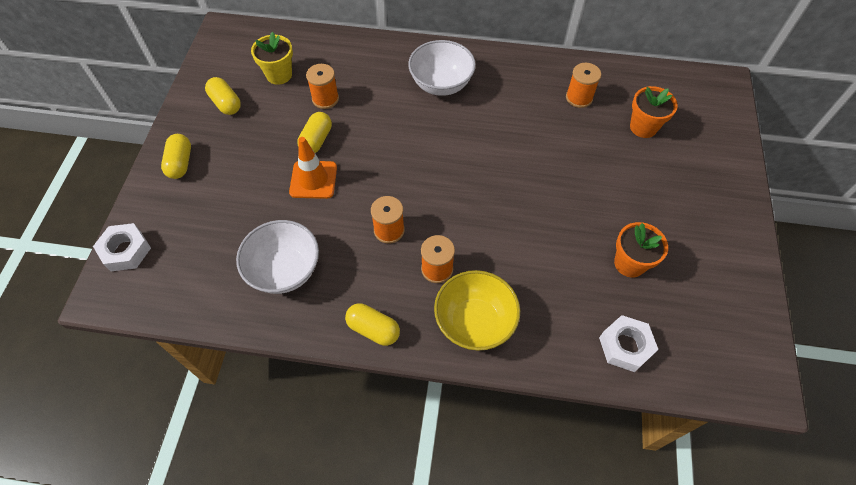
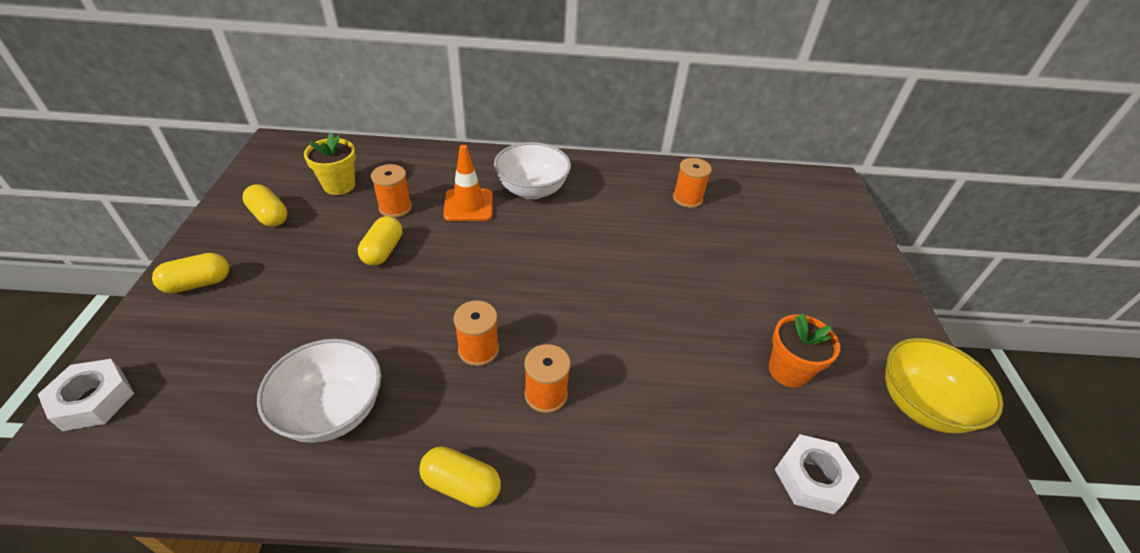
camera: 10 degrees left, 15 degrees down
yellow capsule [161,134,191,179] -> yellow capsule turned 75 degrees clockwise [152,253,229,293]
orange traffic cone [289,137,337,199] -> orange traffic cone moved to [443,145,493,221]
yellow bowl [434,270,520,351] -> yellow bowl moved to [885,338,1003,433]
orange flower pot [630,86,678,138] -> none

